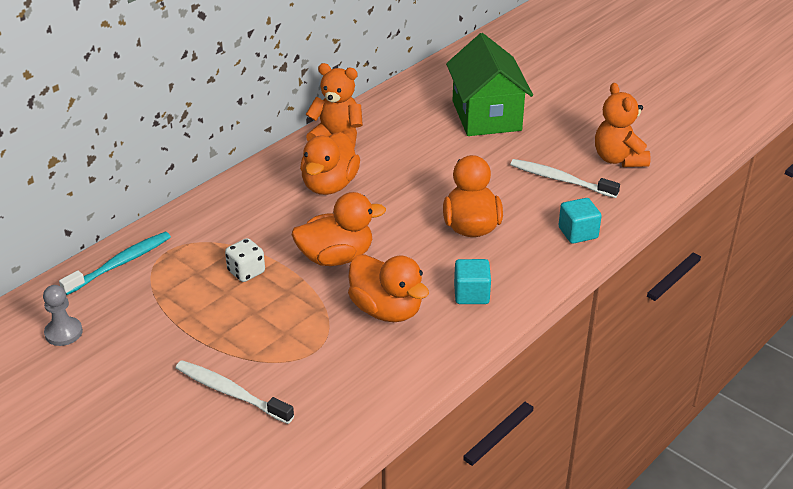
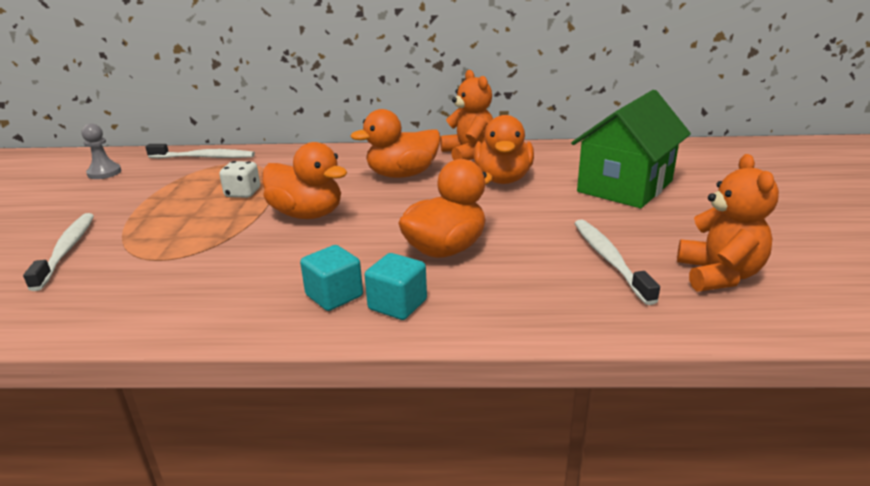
camera: 50 degrees right, 10 degrees down
turquoise toothbrush [59,232,171,295] -> white toothbrush [145,144,255,158]
orange duck [348,254,429,322] -> orange duck moved to [474,115,534,184]
turquoise cube [558,198,602,244] -> turquoise cube moved to [365,253,427,320]
orange teddy bear [595,83,651,167] -> orange teddy bear turned 150 degrees clockwise [677,154,779,292]

